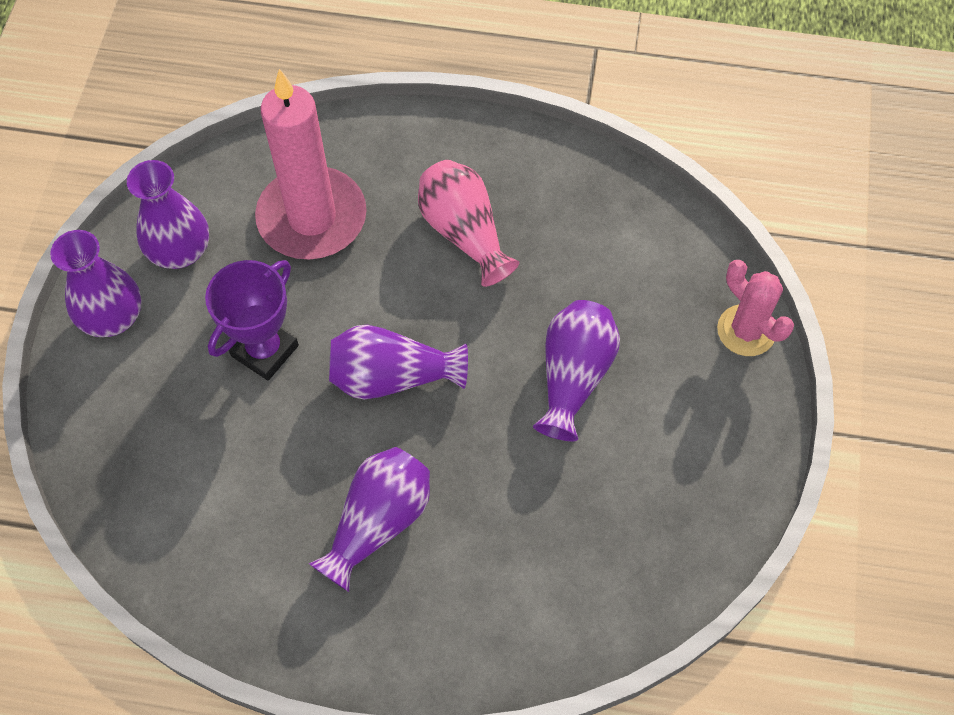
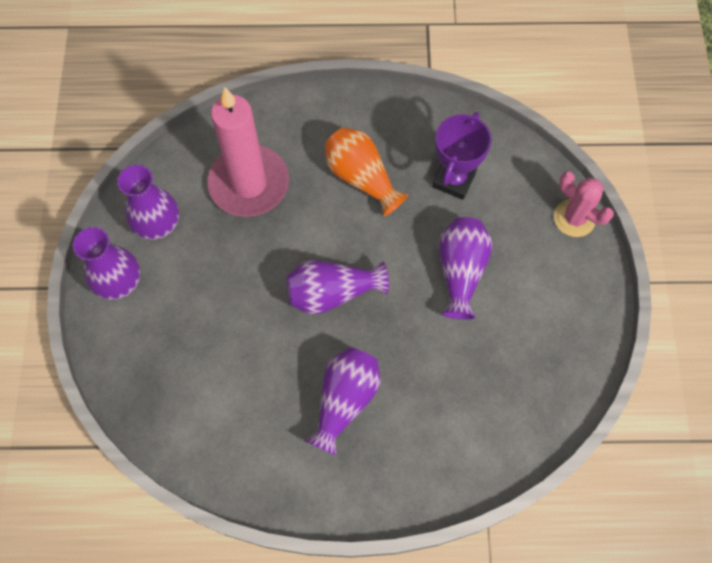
camera: 10 degrees left, 5 degrees up
purple trophy [205,260,299,381] -> purple trophy moved to [432,112,492,200]
pink vase [418,160,519,287] -> orange vase [325,127,408,216]

